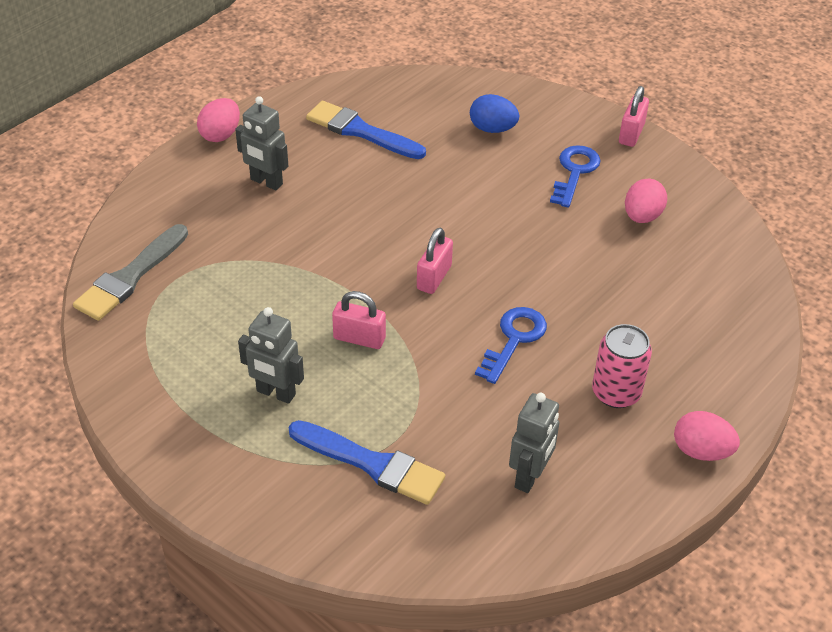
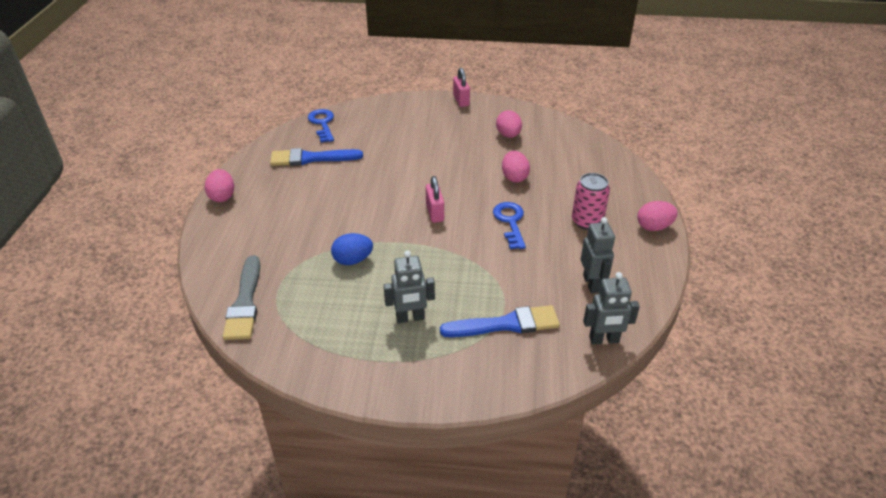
camera: 35 degrees left, 5 degrees down
grey robot [235,96,288,190] -> grey robot moved to [583,272,640,344]
pink padlock [332,291,386,349] -> none
blue egg [470,94,519,133] -> blue egg moved to [331,233,373,265]
blue key [550,145,601,208] -> blue key moved to [308,109,334,143]
none -> pink egg [502,151,530,183]

